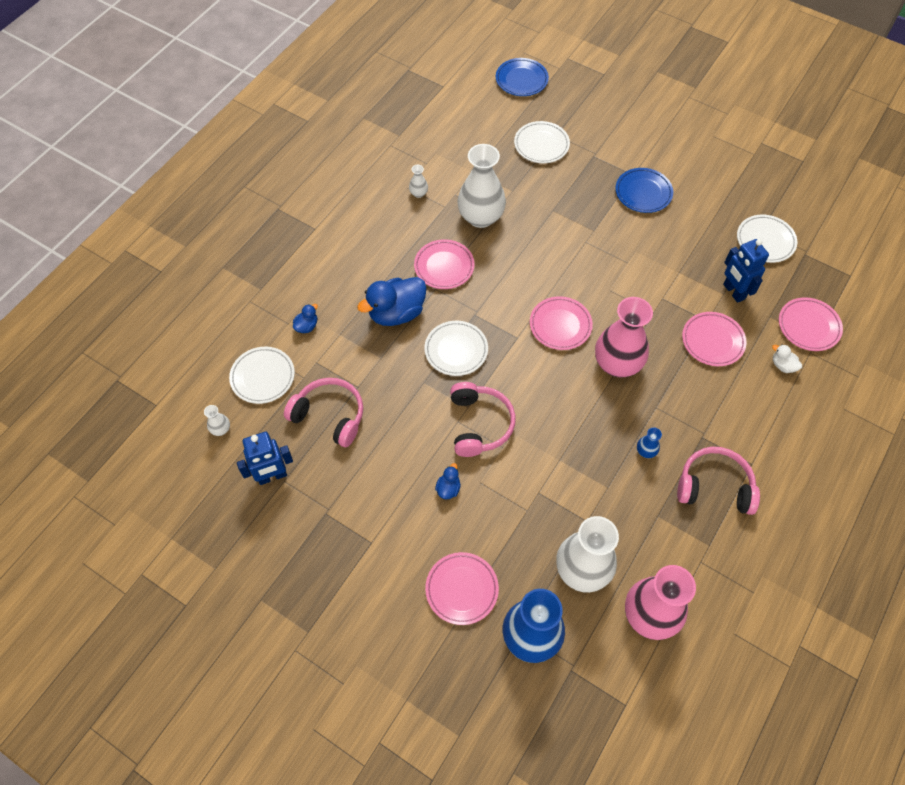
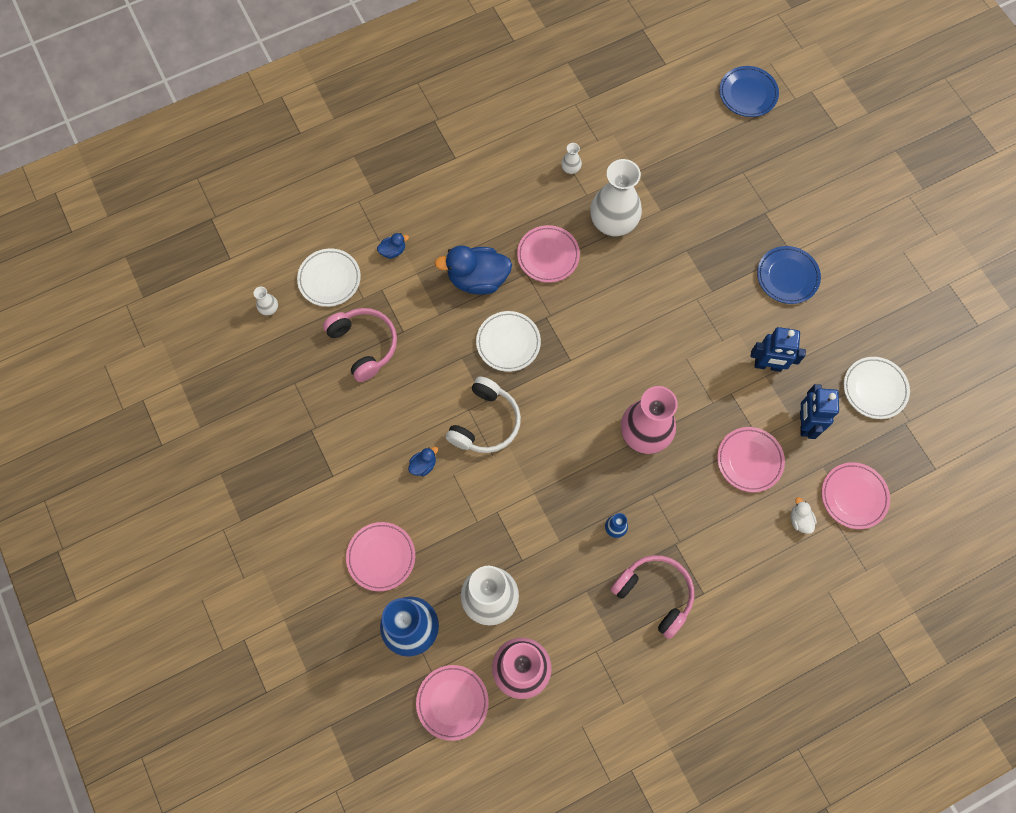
camera: 30 degrees right, 10 degrees up
blue robot [237,432,293,485] -> blue robot moved to [751,327,806,372]
pink headphones [450,382,516,457] -> white headphones [446,376,521,453]
white plate [514,121,570,163] -> none
pink plate [530,296,593,350] -> pink plate moved to [416,665,489,741]

